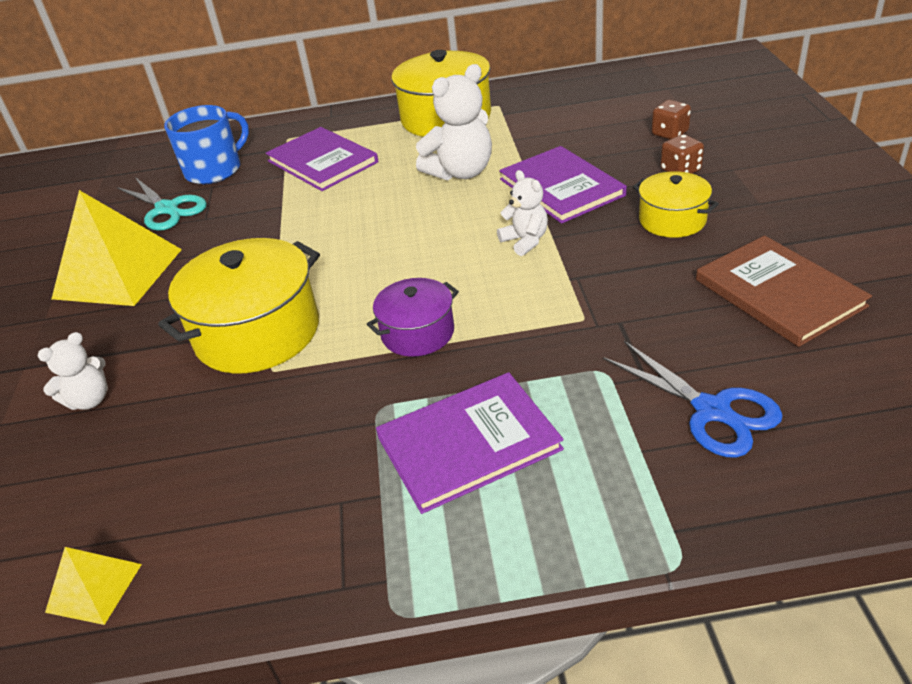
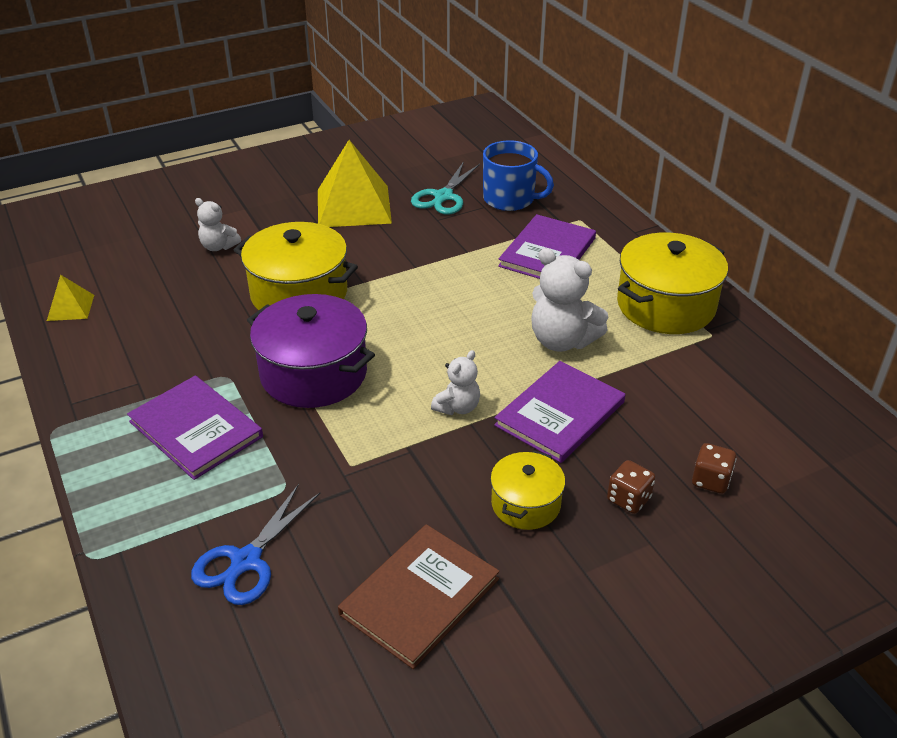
camera: 65 degrees right, 0 degrees up
purple pot [367,278,459,357] -> purple pot [247,294,375,408], size x1.77

